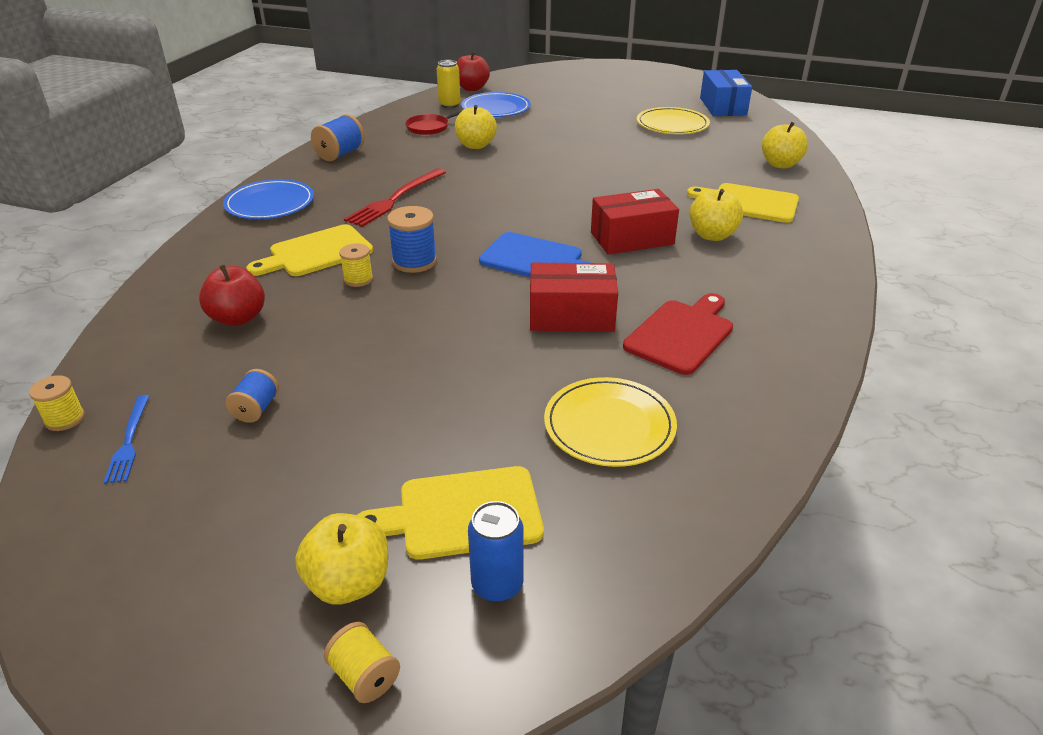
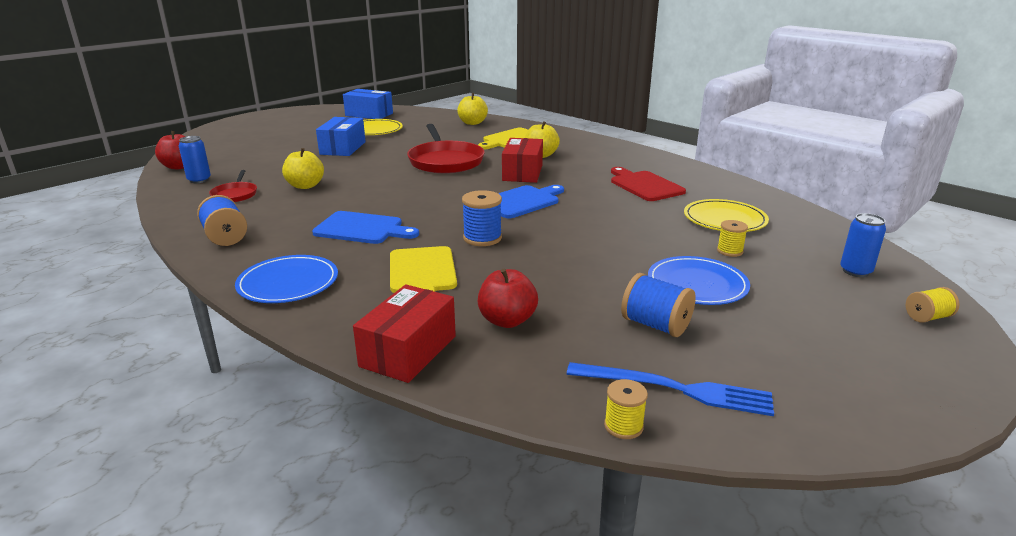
camera: 65 degrees left, 10 degrees down
blue fork [104,395,149,484] -> blue fork [567,362,774,416], size x1.70
blue spool [225,369,279,423] -> blue spool [621,273,696,337], size x1.58
yellow apple [295,513,388,605] -> none
yellow spool [339,243,373,287] -> yellow spool moved to [717,220,748,257]
red fork [344,168,446,227] -> blue cutting board [312,211,419,244]
yellow cutting board [357,466,544,560] -> none
yellow can [437,60,461,108] -> blue can [179,136,211,183]
blue plate [461,92,531,117] -> blue plate moved to [648,256,750,305]
red box [530,263,618,332] -> red box moved to [353,284,456,383]
none -> blue box [316,117,366,156]
none -> red pan [407,124,485,174]

